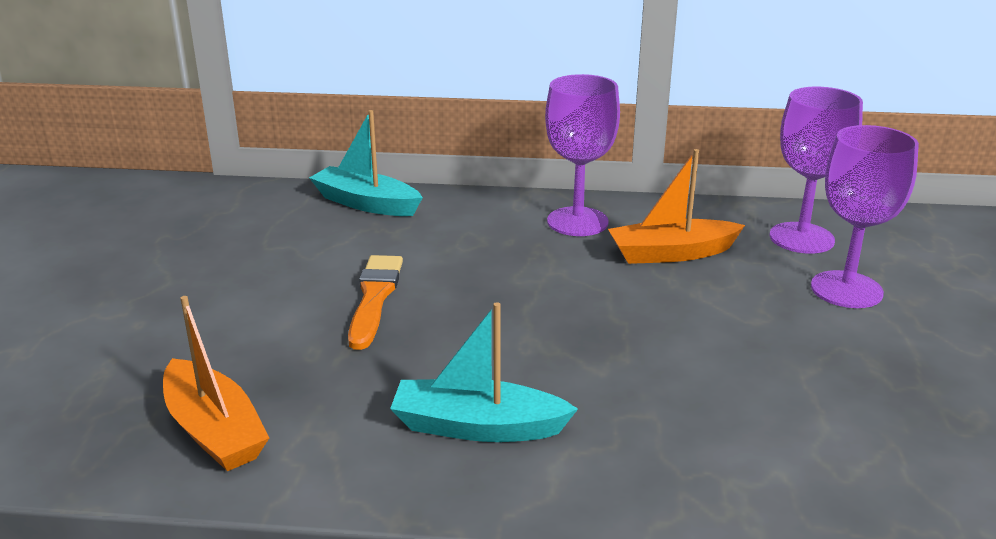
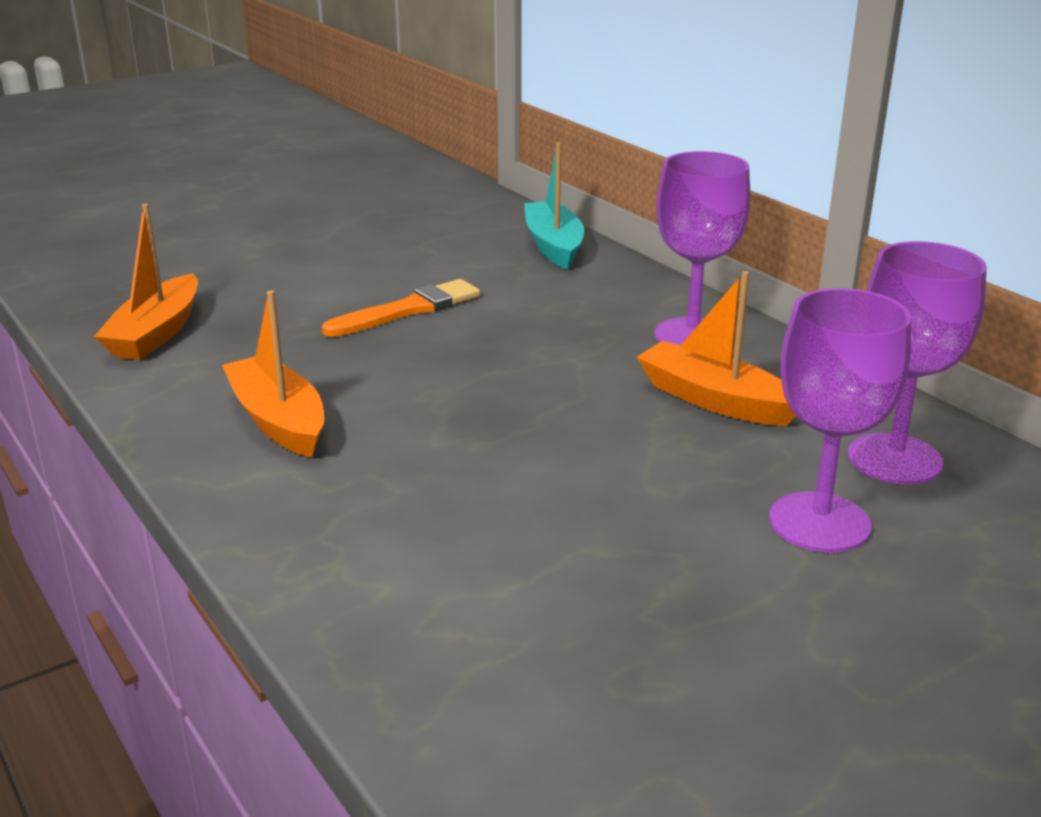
camera: 50 degrees right, 0 degrees up
turquoise boat [390,302,578,442] -> orange boat [222,291,324,458]

